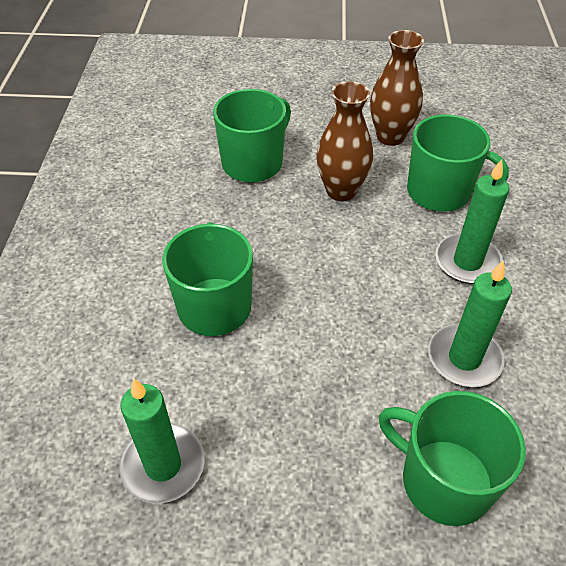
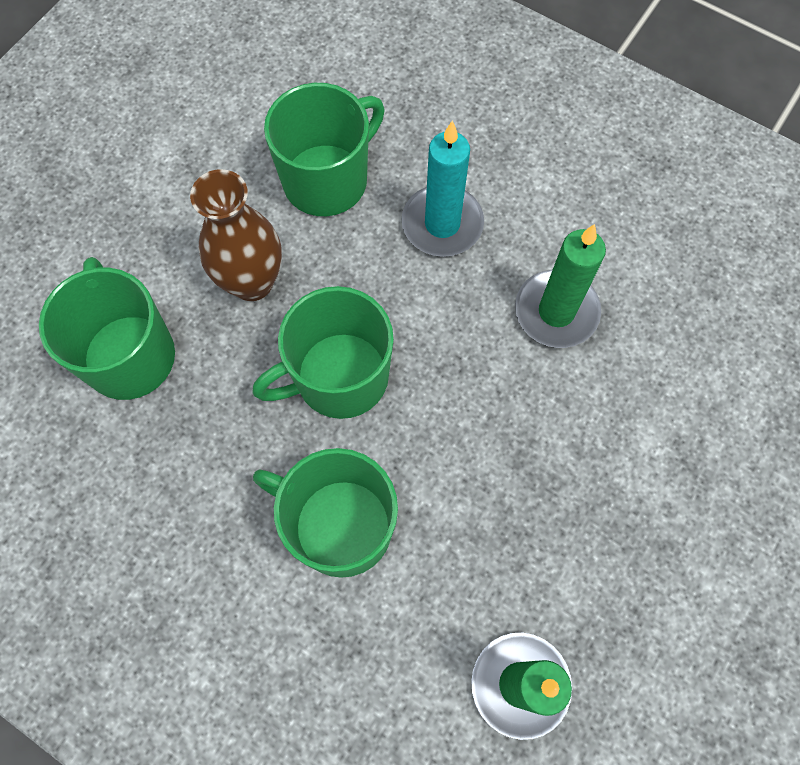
camera: 60 degrees left, 20 degrees up
brown vase [370,30,424,146] -> none
green mug [379,391,526,526] -> green mug moved to [252,286,394,419]
green candle [435,159,509,284] -> turquoise candle [401,121,484,257]

